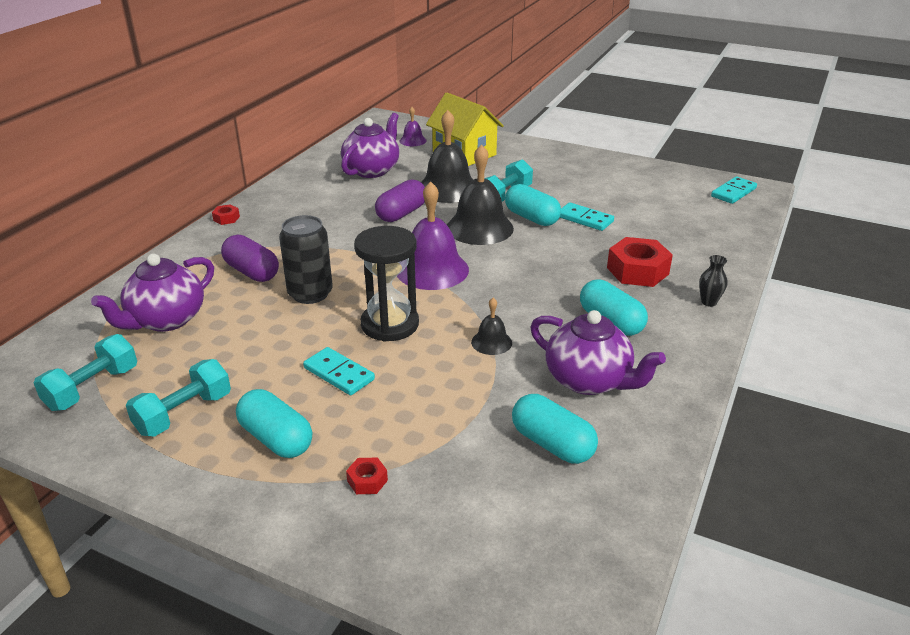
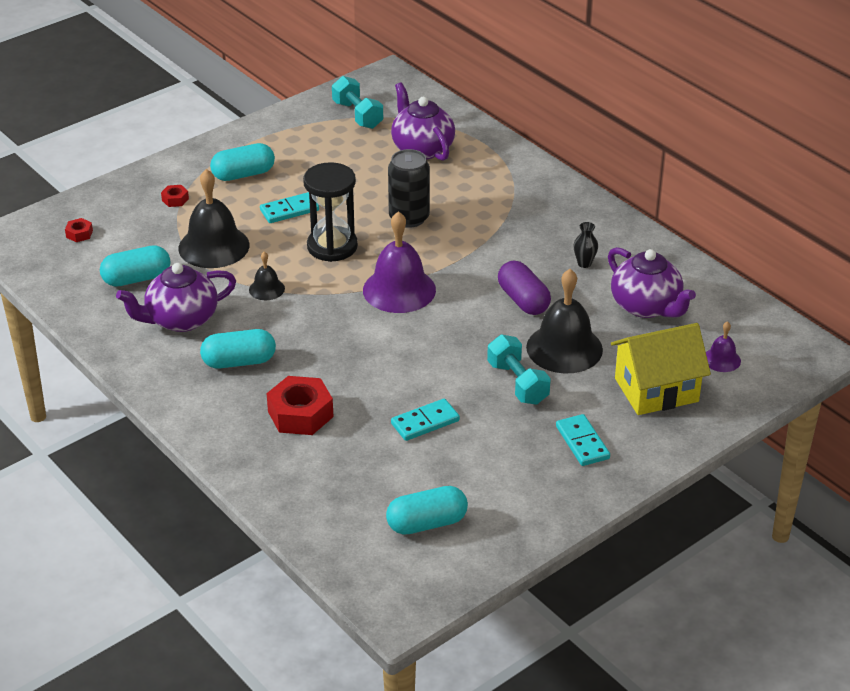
camera: 115 degrees right, 5 degrees up
turquoise dumbbell [126,359,231,436] -> none
red nut [212,204,240,225] -> red nut moved to [65,218,93,242]
purple capsule [221,235,279,282] -> none
black bell [447,144,514,245] -> black bell moved to [178,169,249,268]
turquoise capsule [505,184,561,226] -> turquoise capsule moved to [386,486,468,535]
black vase [699,255,728,307] -> black vase moved to [573,222,598,268]
turquoise domino [711,176,757,204] -> turquoise domino moved to [556,414,610,466]

